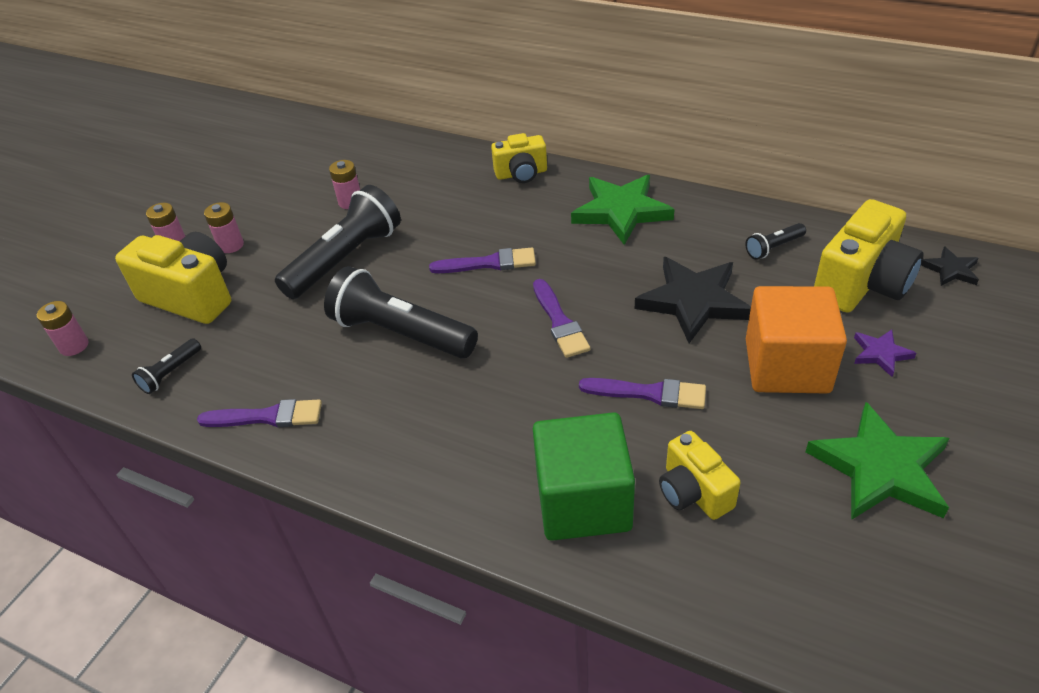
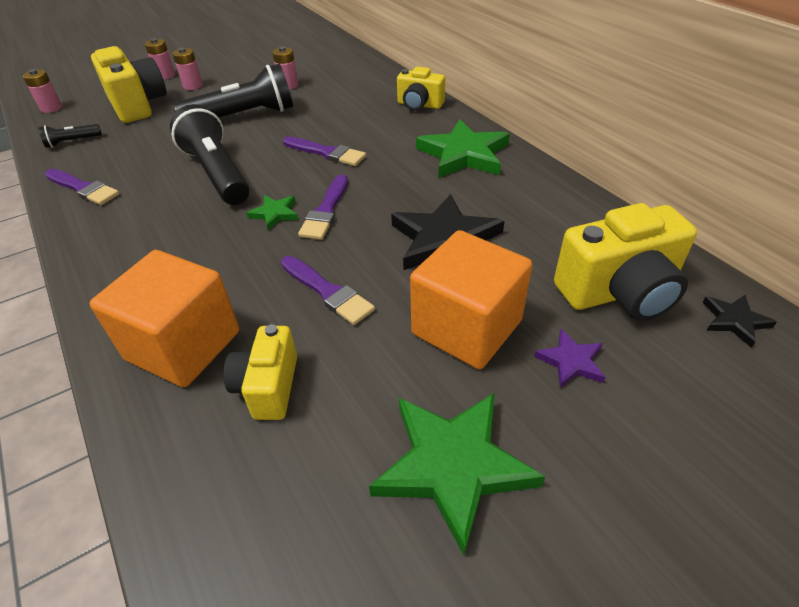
camera: 30 degrees right, 0 degrees up
green cube [533,412,635,541] -> orange cube [90,250,239,387]
black flashlight [745,223,806,260] -> none
none -> green star [246,195,298,230]

